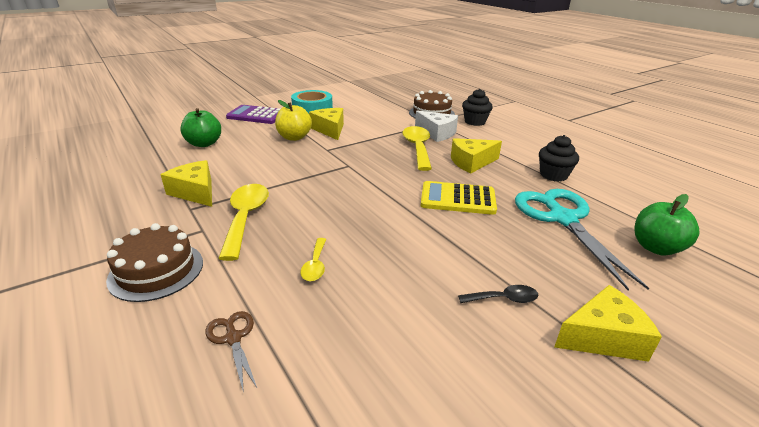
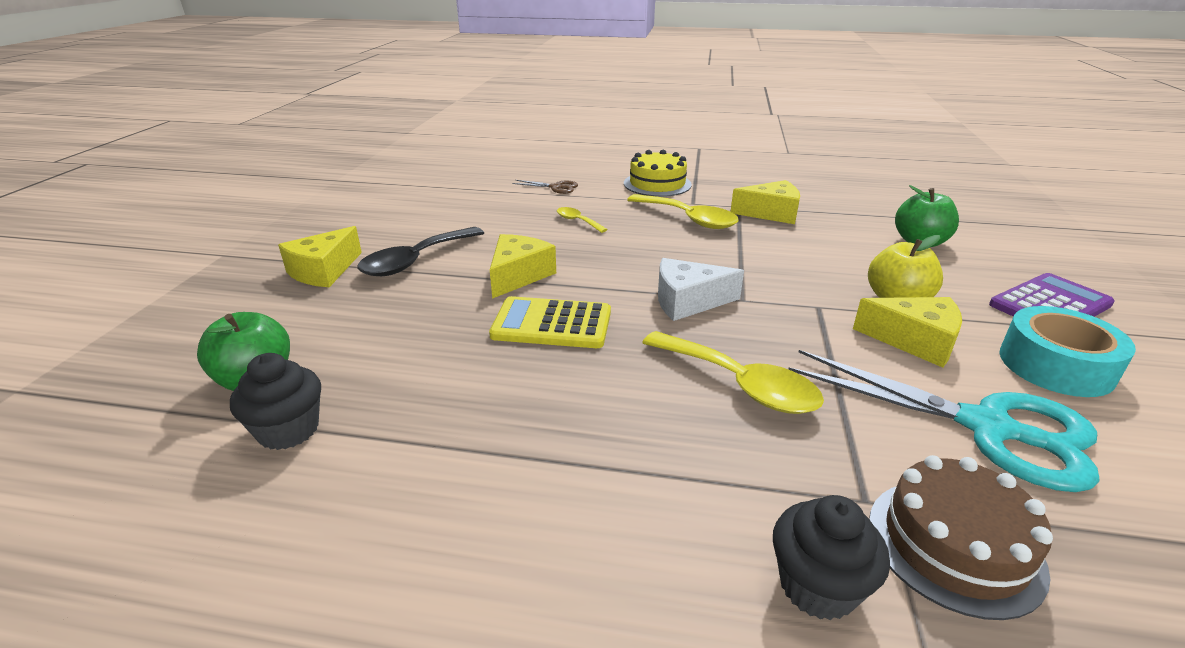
camera: 135 degrees right, 0 degrees up
brown cake [106,223,203,302] -> yellow cake [624,150,692,197]
white cheese [415,111,458,142] -> white cheese moved to [658,258,744,321]
yellow calculator [421,181,497,215] -> yellow calculator turned 135 degrees counterclockwise [489,296,611,348]
yellow cheese [451,138,502,174] -> yellow cheese moved to [490,234,556,299]
black spoon [458,285,539,303] -> black spoon [357,227,484,276], size x1.93
turquoise scissors [515,189,649,291] -> turquoise scissors moved to [788,350,1100,492]
black cupcake [539,135,579,182] -> black cupcake moved to [230,353,321,450]

